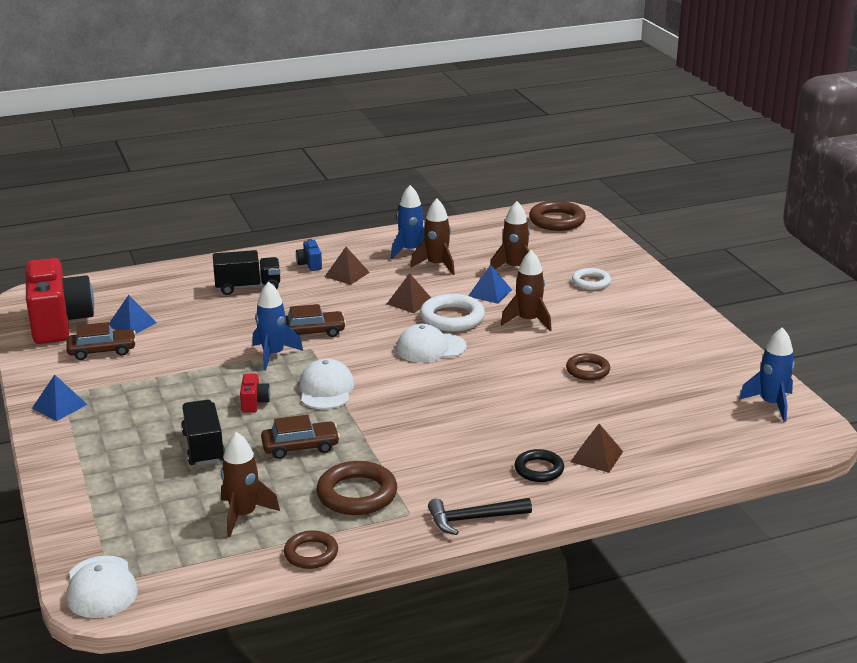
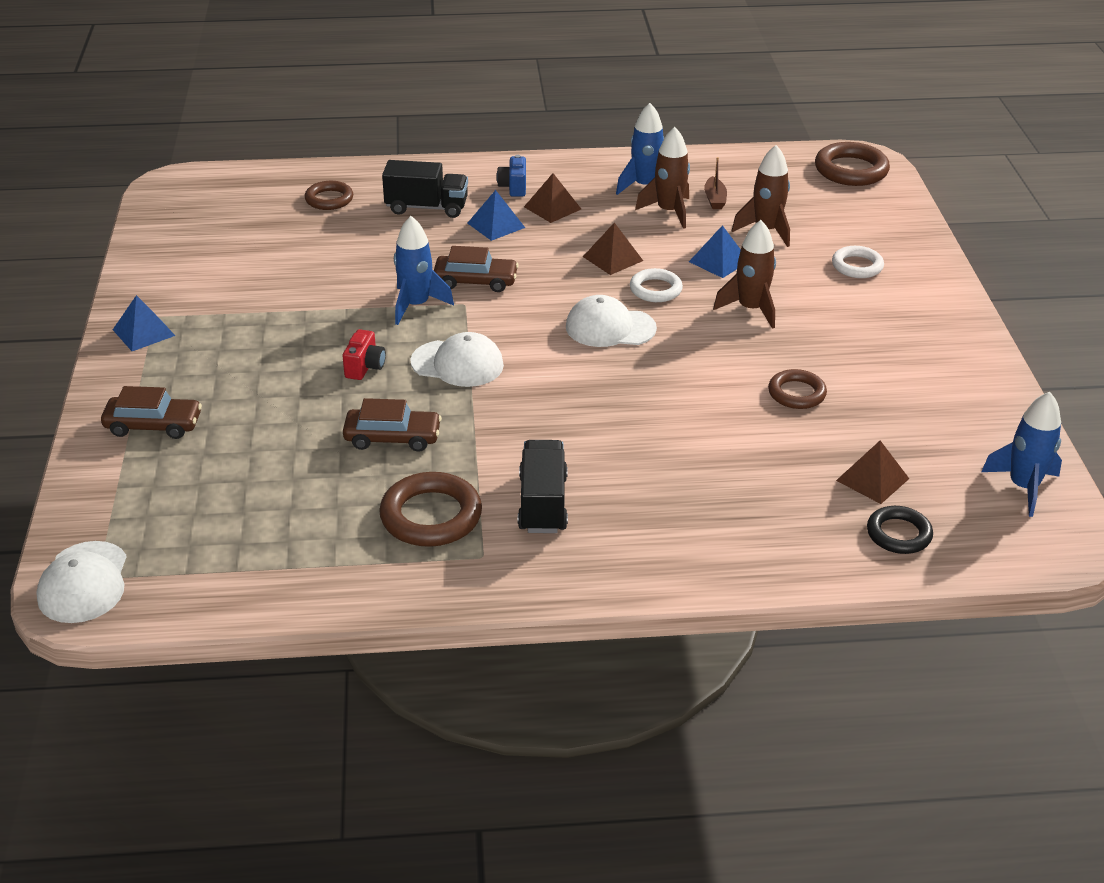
camera: 15 degrees right, 10 degrees up
red camera [26,258,94,344] -> none
brown car [66,322,136,360] -> brown car moved to [101,386,202,439]
blue pyramid [109,295,157,334] -> blue pyramid moved to [467,190,525,241]
black truck [181,400,225,466] -> black truck moved to [518,440,568,533]
brown rocket [221,432,280,537] -> none
brown ring [284,530,338,569] -> brown ring moved to [305,181,353,210]
white cap [299,358,354,409] -> white cap turned 90 degrees clockwise [410,332,504,387]
white ring [420,294,485,332] -> white ring [630,268,683,302], size x0.63
black hammer [428,498,532,535] -> none
black ring [514,449,564,482] -> black ring moved to [867,506,933,554]
brown pyramid [570,424,623,473] -> brown pyramid moved to [836,441,909,504]
none -> brown boat [704,157,727,209]

